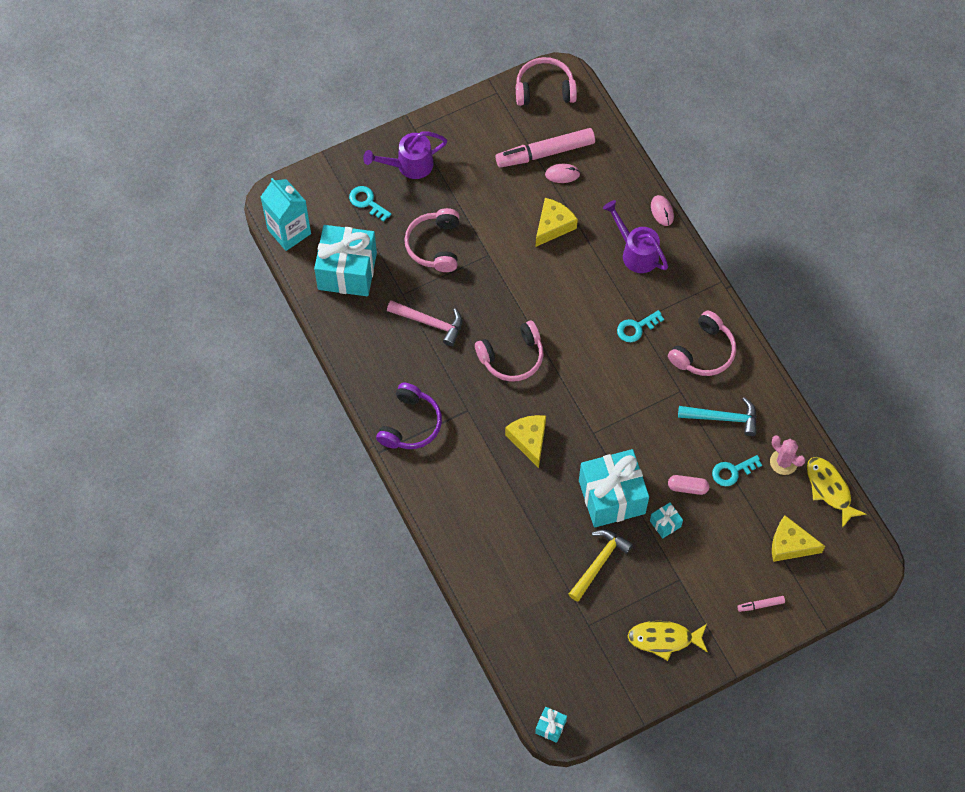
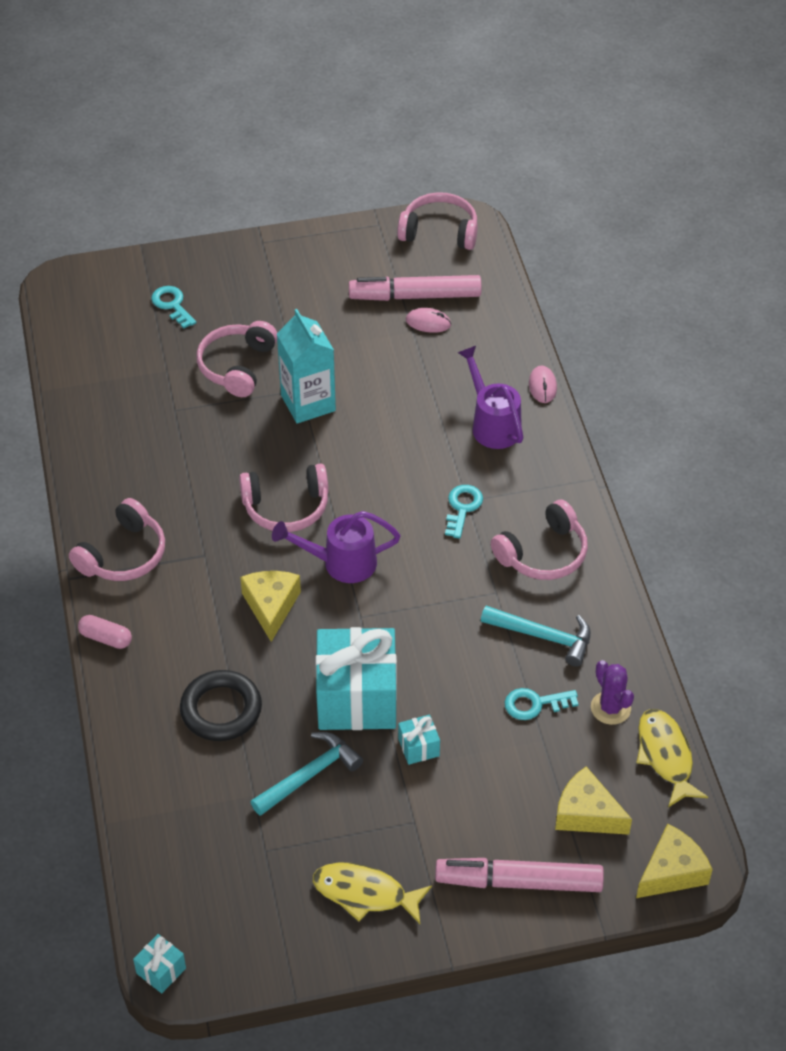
camera: 15 degrees right, 15 degrees down
turquoise carton [261,178,311,251] -> turquoise carton moved to [277,309,336,423]
turquoise gift [314,225,377,296] -> none
purple watering can [363,131,447,179] -> purple watering can moved to [272,511,401,583]
purple headphones [376,383,442,449] -> pink headphones [69,498,165,581]
pink hammer [387,300,462,346] -> none
yellow cheese [536,198,578,247] -> yellow cheese moved to [636,824,713,898]
yellow hammer [569,529,633,602] -> turquoise hammer [251,732,363,816]
turquoise key [617,310,664,342] -> turquoise key turned 120 degrees clockwise [445,485,483,539]
pink capsule [668,475,709,495] -> pink capsule moved to [78,615,132,649]
pink marker [738,596,785,612] -> pink marker [435,858,604,892], size x2.35
pink cactus [770,435,806,475] -> purple cactus [591,660,634,725]
none -> black ring [180,670,262,741]

